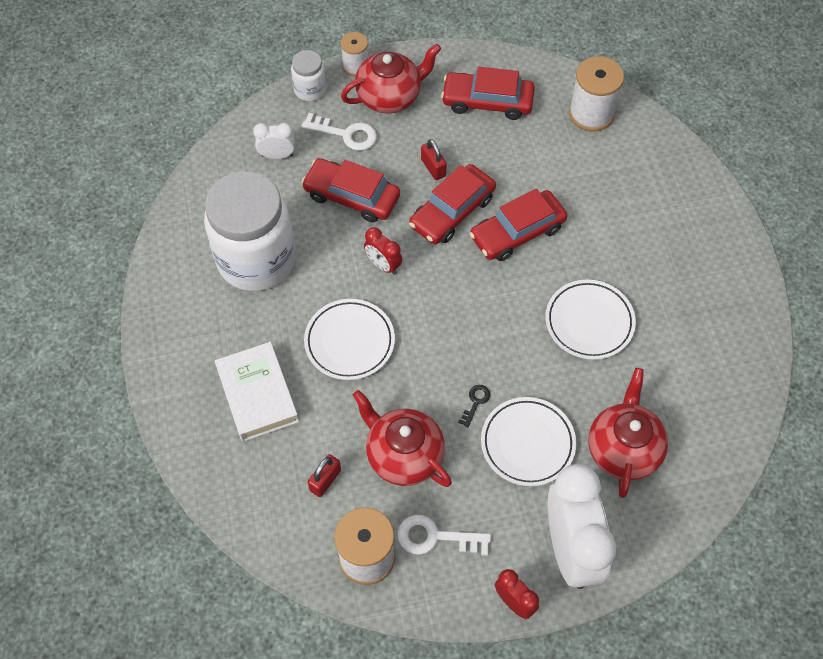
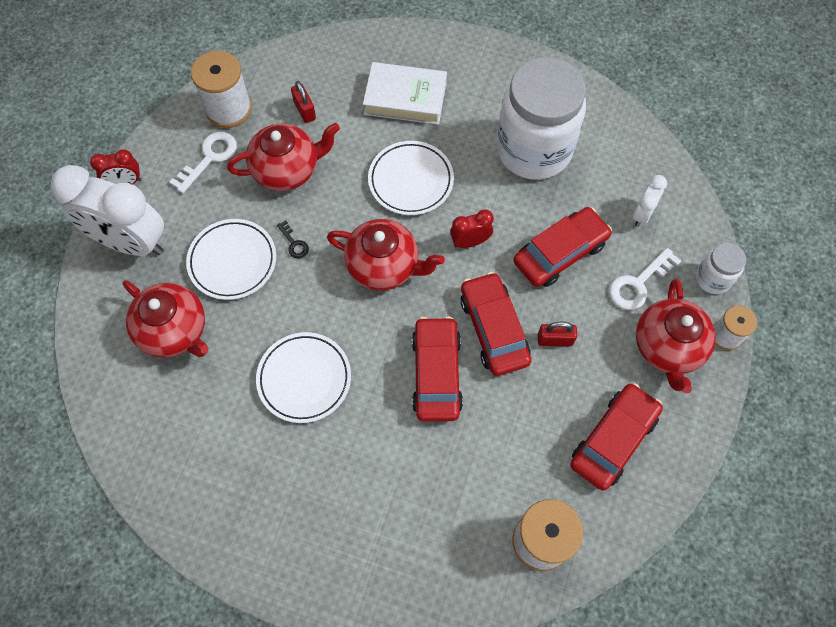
camera: 120 degrees right, 5 degrees up
none -> red teapot [327,219,445,291]

